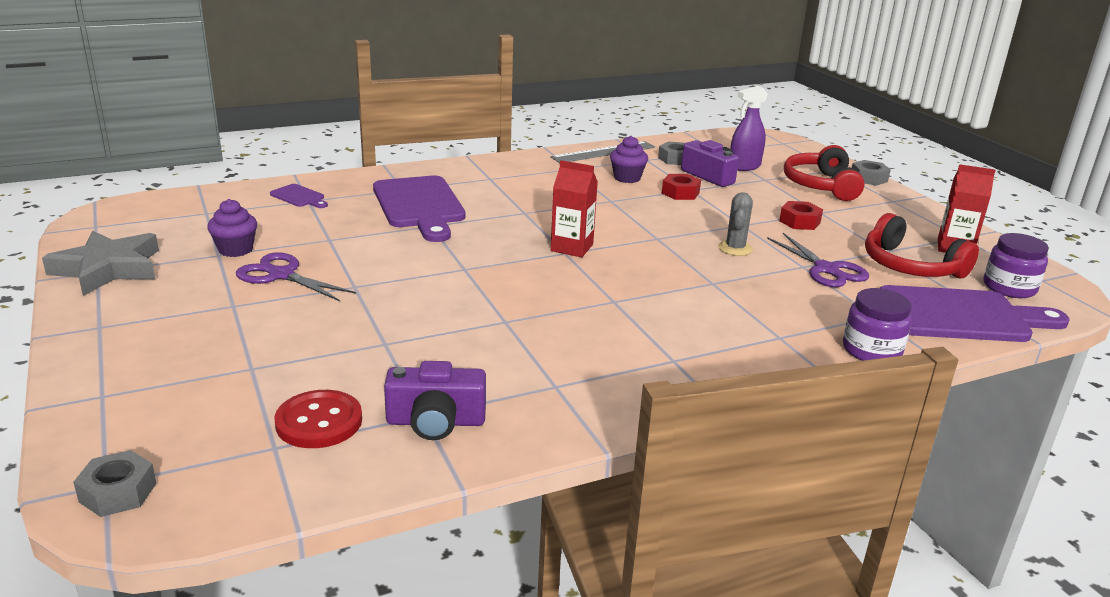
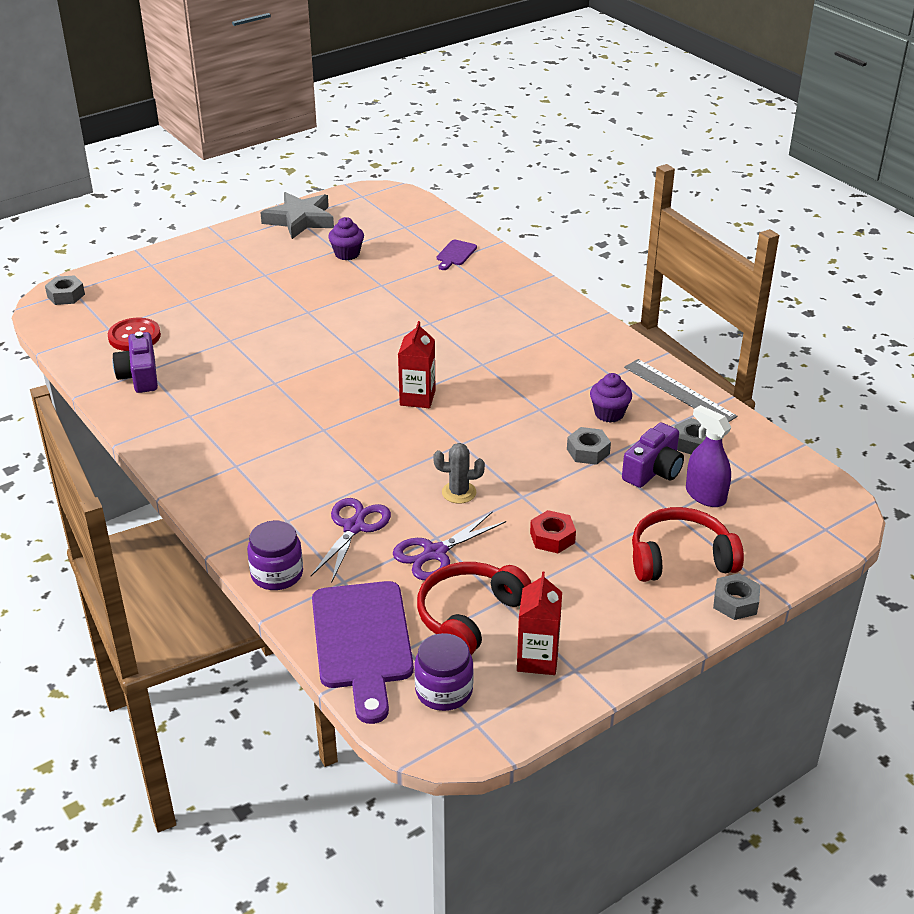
camera: 80 degrees right, 10 degrees up
purple scissors [236,252,356,301] -> purple scissors moved to [311,498,391,581]
purple cutting board [373,175,466,242] -> none
red nut [662,174,701,200] -> grey nut [567,427,611,465]

